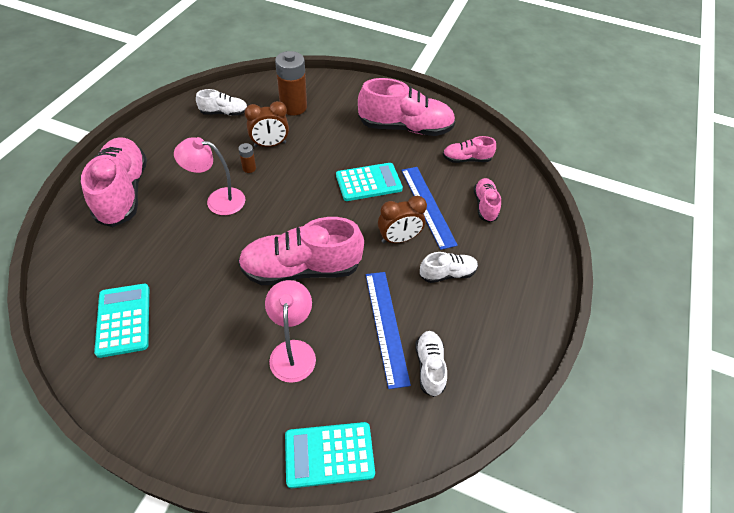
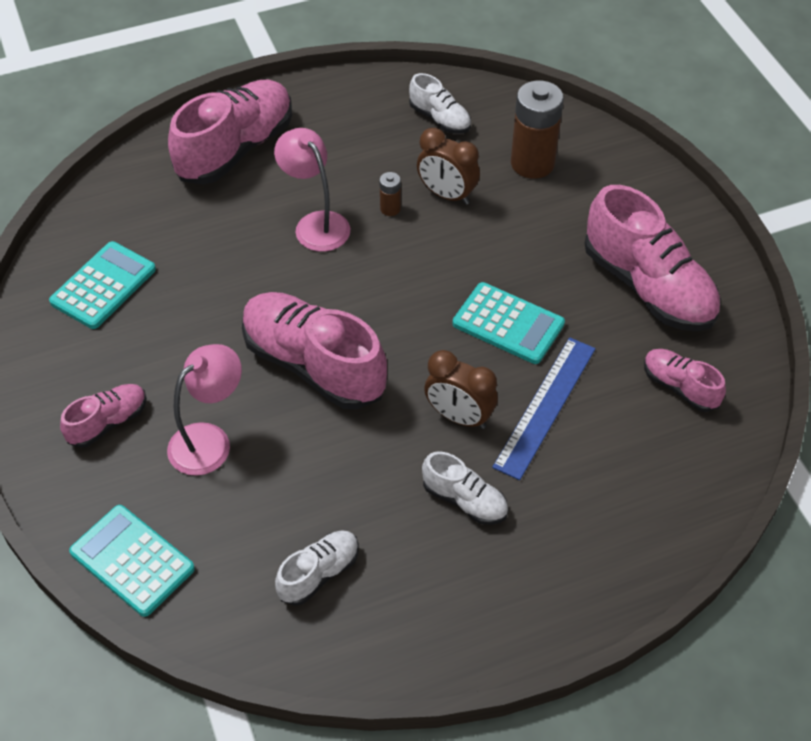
camera: 50 degrees right, 0 degrees up
blue ruler [366,272,411,389] -> none
pink shoe [474,178,501,223] -> pink shoe moved to [60,384,147,448]

